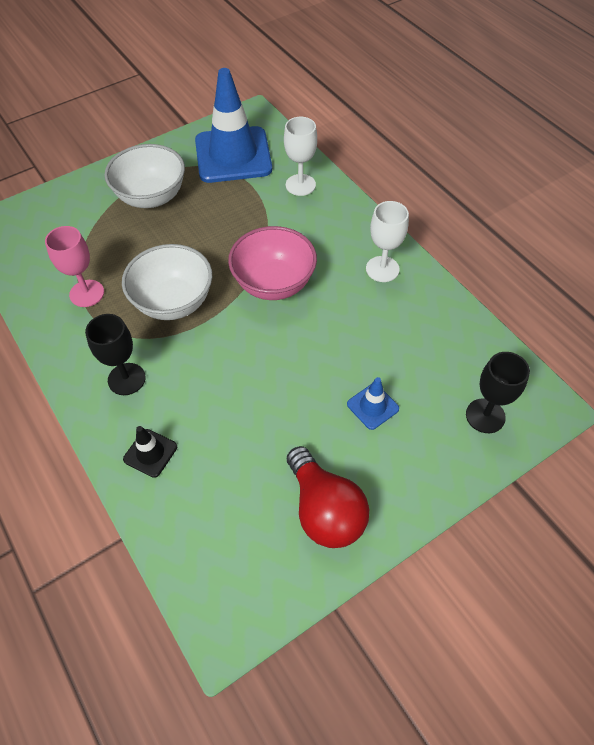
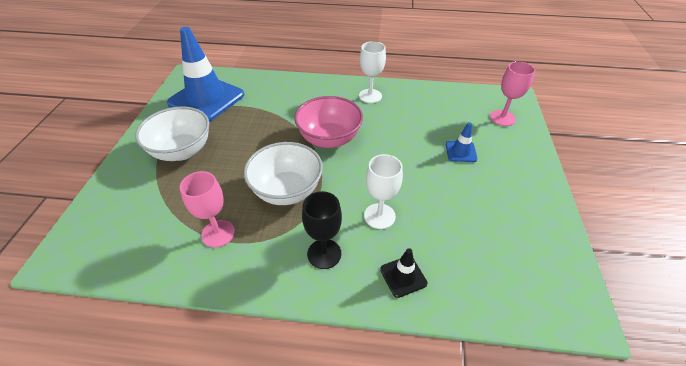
camera: 50 degrees left, 10 degrees down
white goblet [284,117,317,196] -> white goblet moved to [364,154,403,229]
red light bulb [287,446,369,548] -> none
black goblet [466,352,530,433] -> pink goblet [490,62,535,126]

